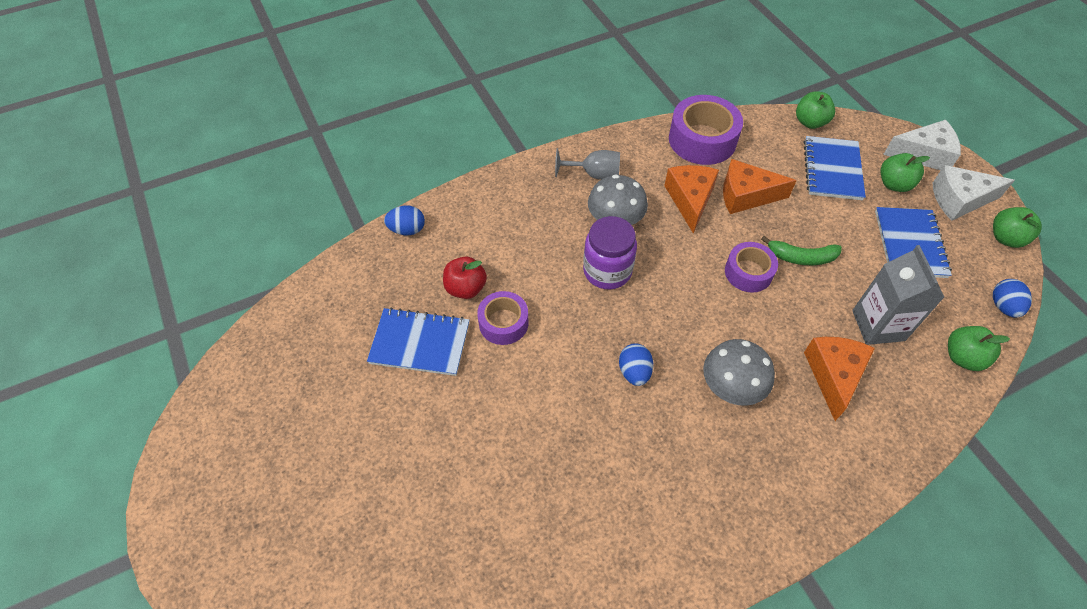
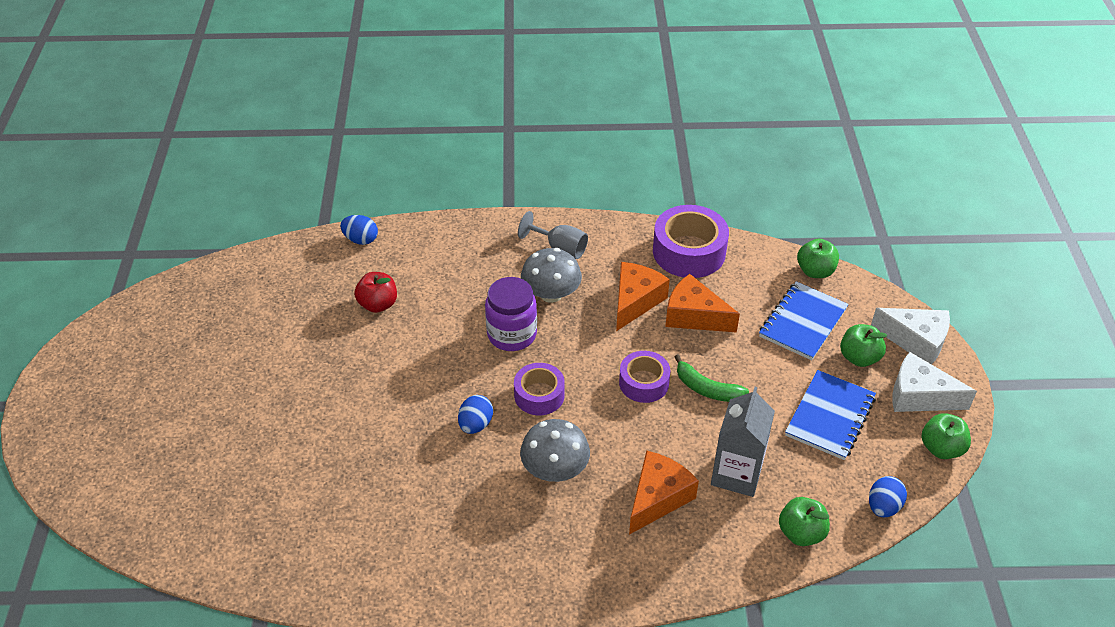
camera: 25 degrees right, 10 degrees down
blue notebook [367,307,469,376] -> none
purple tape [477,291,529,345] -> purple tape moved to [514,363,565,415]

